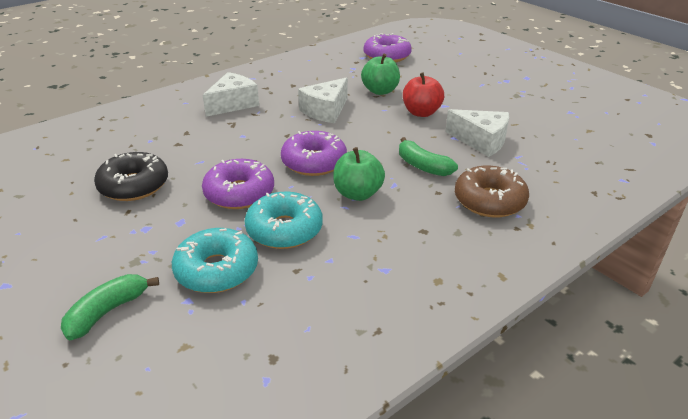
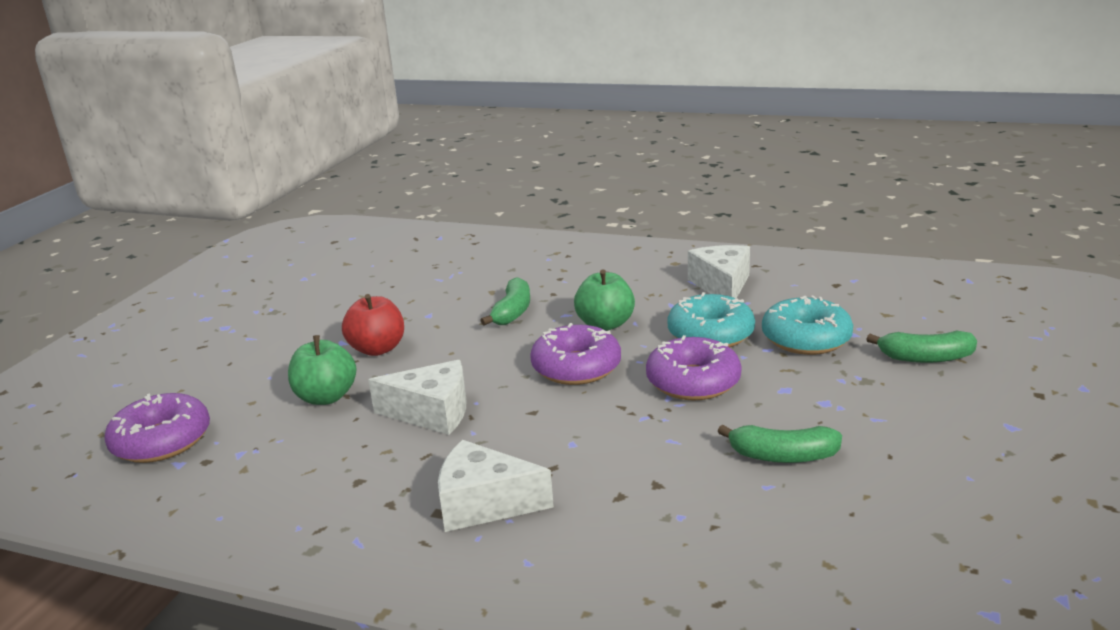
camera: 120 degrees left, 10 degrees down
black donut [94,152,168,201] -> green banana [718,425,842,463]
white cheese [445,109,509,157] -> white cheese moved to [688,245,750,298]
brown donut [455,165,529,218] -> none

